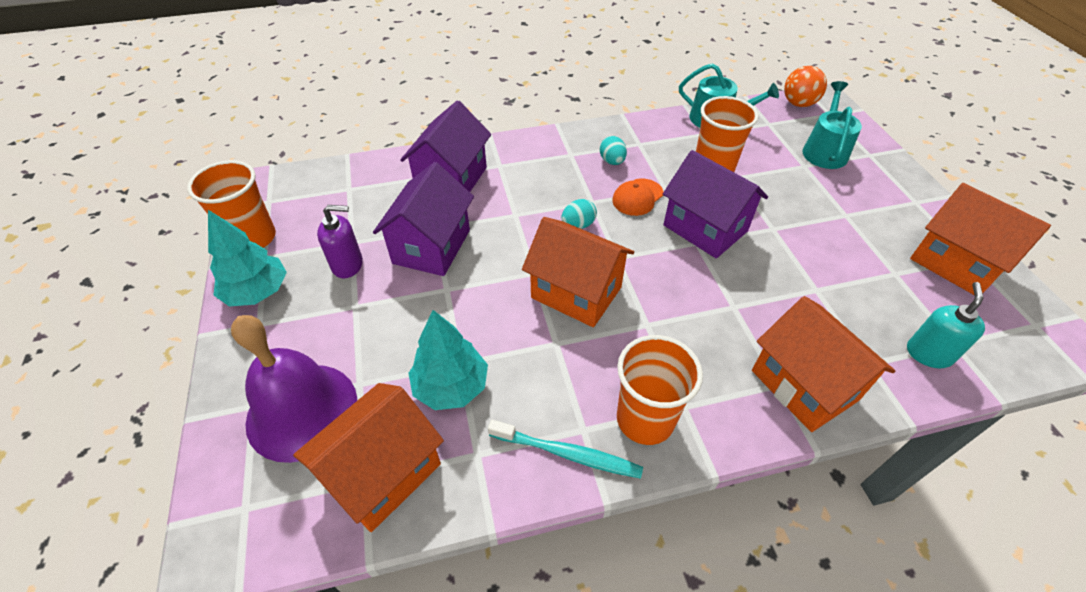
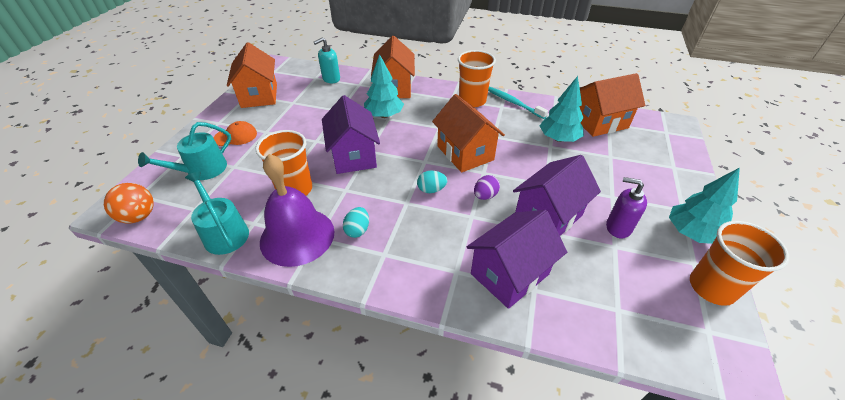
camera: 150 degrees left, 5 degrees down
purple bell [231,315,357,463] -> purple bell moved to [260,154,334,267]
orange cap [612,178,664,216] -> orange cap moved to [214,121,257,146]
none -> turquoise tree [364,54,404,118]
none -> purple egg [474,175,500,200]

